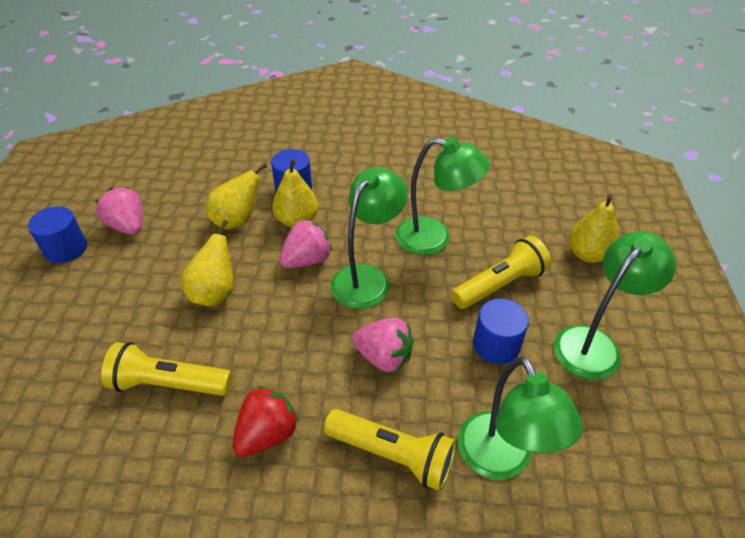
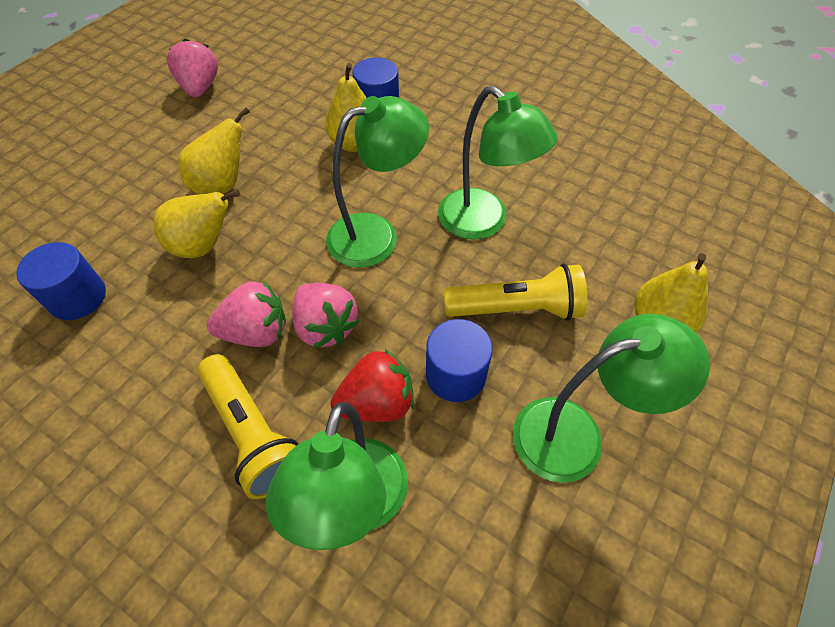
camera: 30 degrees right, 10 degrees up
blue cylinder [28,206,87,263] -> blue cylinder moved to [16,242,106,320]
yellow flashlight [101,342,232,396] -> none
yellow pear [206,163,267,229] -> yellow pear moved to [154,190,240,258]
red strawberry [232,386,299,457] -> red strawberry moved to [330,349,414,422]
pink strawberry [279,219,332,268] -> pink strawberry moved to [207,281,286,347]

